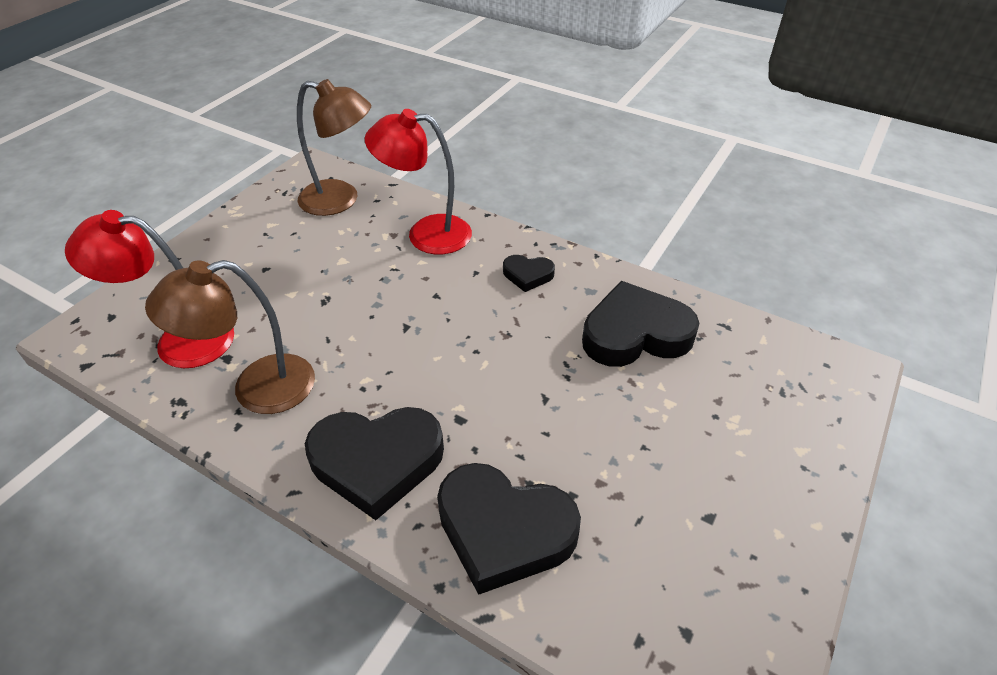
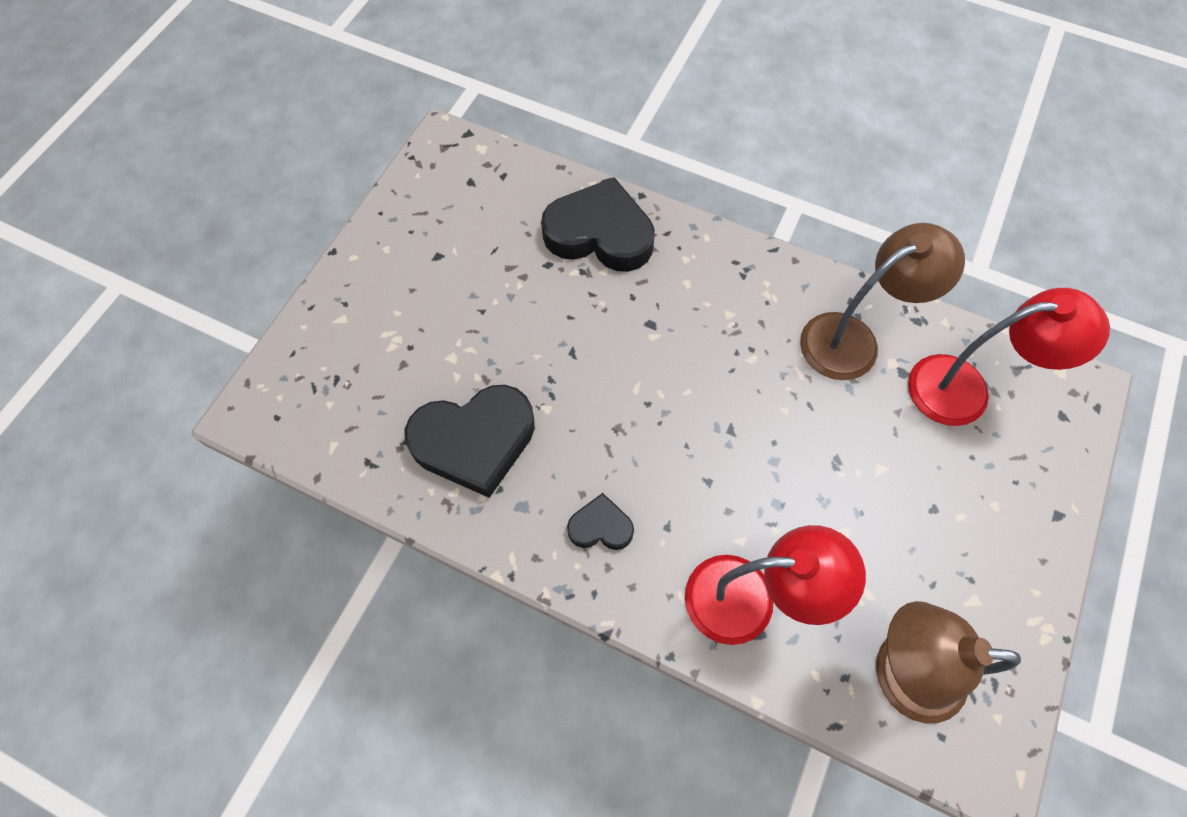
camera: 175 degrees right, 20 degrees up
black heart [305,407,444,520] -> none

